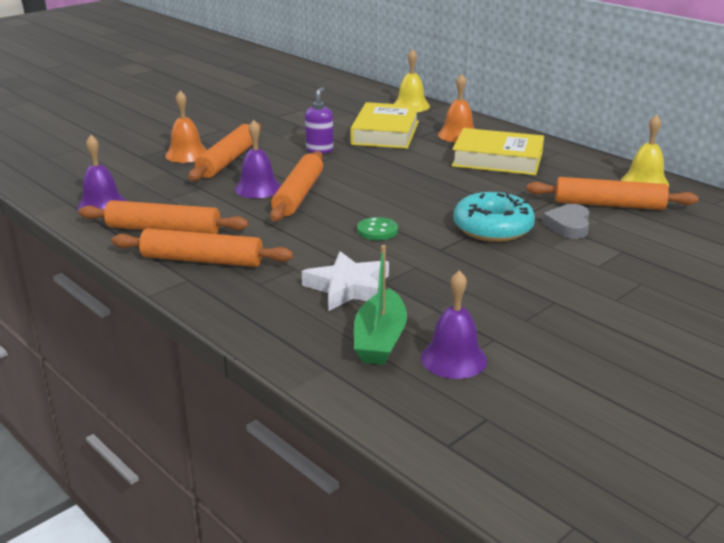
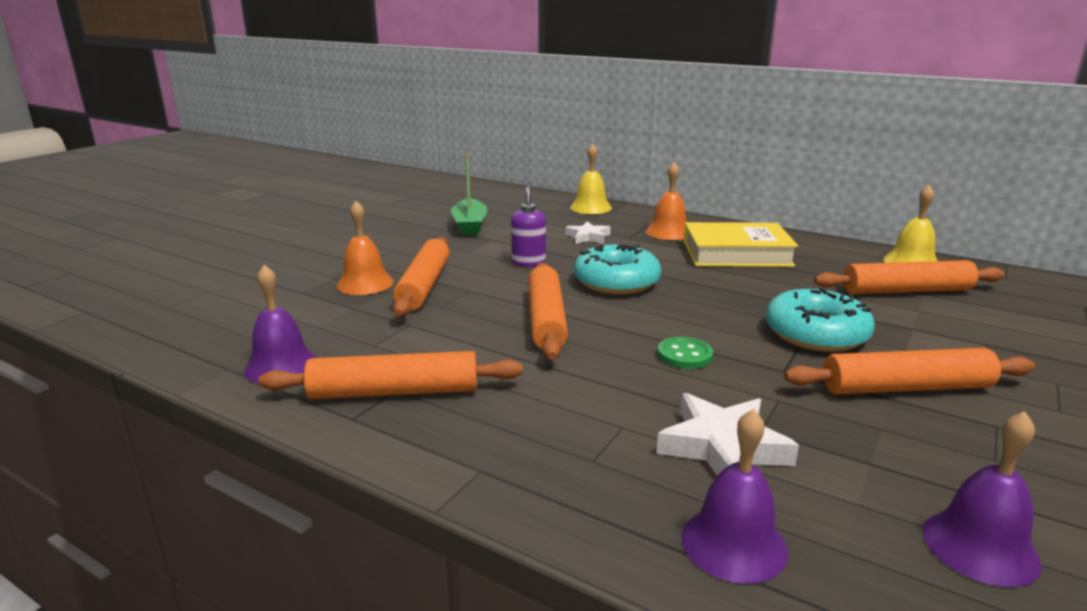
camera: 15 degrees left, 5 degrees down
orange rolling pin [112,228,293,267] -> orange rolling pin moved to [784,348,1035,395]
purple bell [235,120,281,198] -> purple bell moved to [682,409,788,584]
yellow book [350,102,419,149] -> white star [565,221,611,244]
green boat [354,245,407,365] -> green boat moved to [451,154,488,236]
grey heart [542,204,589,239] -> none
none -> turquoise donut [574,243,661,295]

